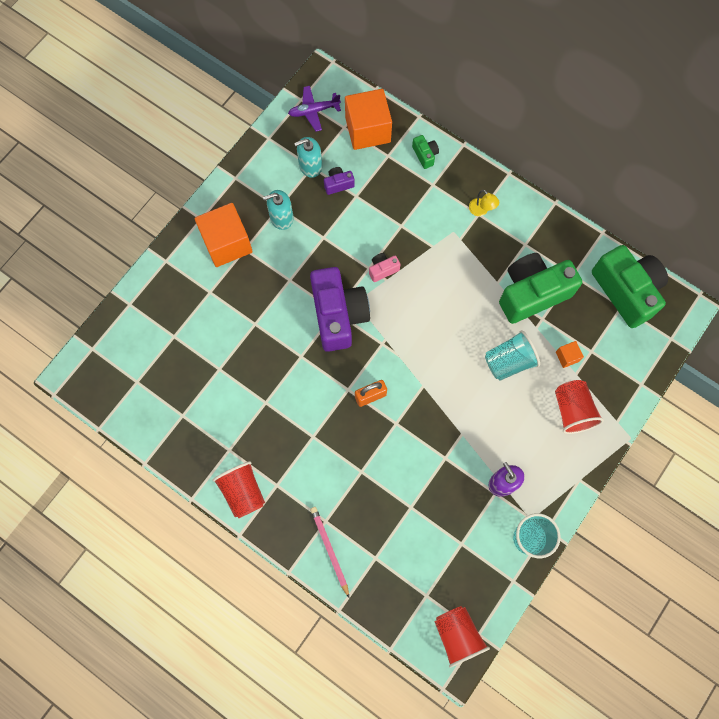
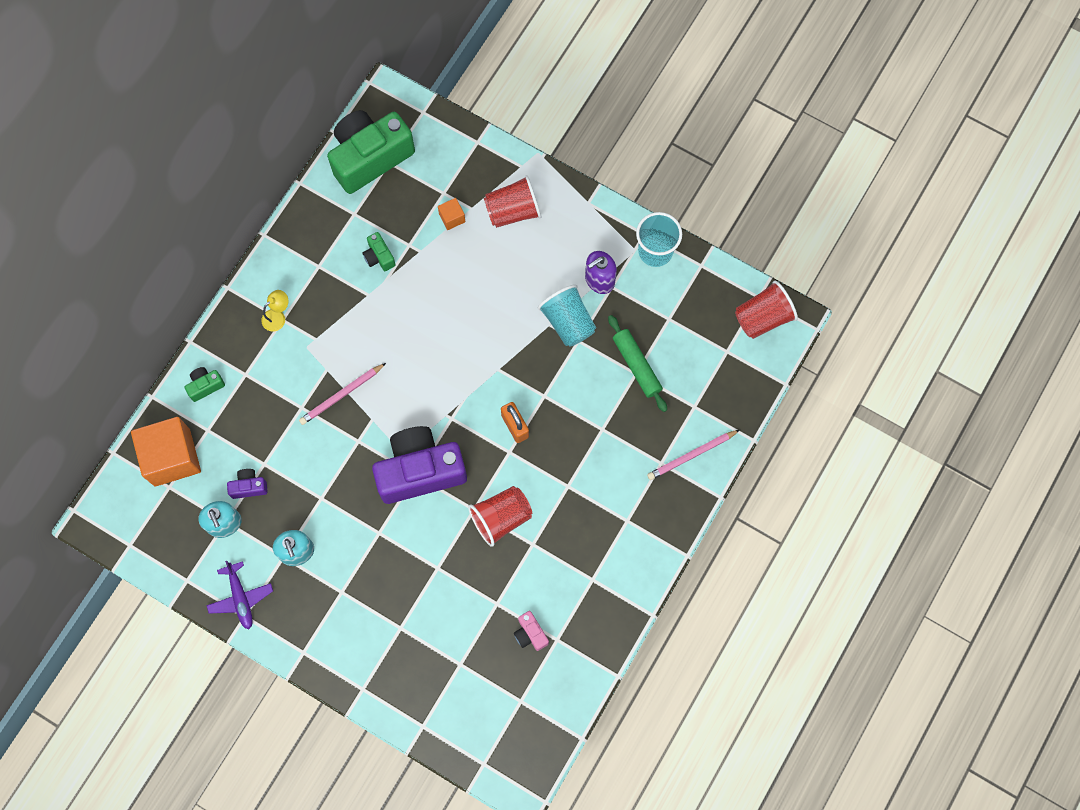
camera: 95 degrees left, 0 degrees up
orange cube [195,203,253,267] -> none
red cup [212,461,265,518] -> red cup moved to [468,486,532,547]
purple plane [288,86,341,132] -> purple plane moved to [206,561,273,629]
purple camera [324,167,355,195] -> purple camera turned 105 degrees clockwise [227,469,268,499]
pink camera [369,253,400,282] -> pink camera moved to [514,611,549,651]
turquoise cup [485,330,540,381] -> turquoise cup moved to [538,284,596,347]
green camera [499,253,582,324] -> green camera [363,232,396,271], size x0.42
none -> pink pencil [299,363,386,425]
none -> green rolling pin [608,315,667,412]

